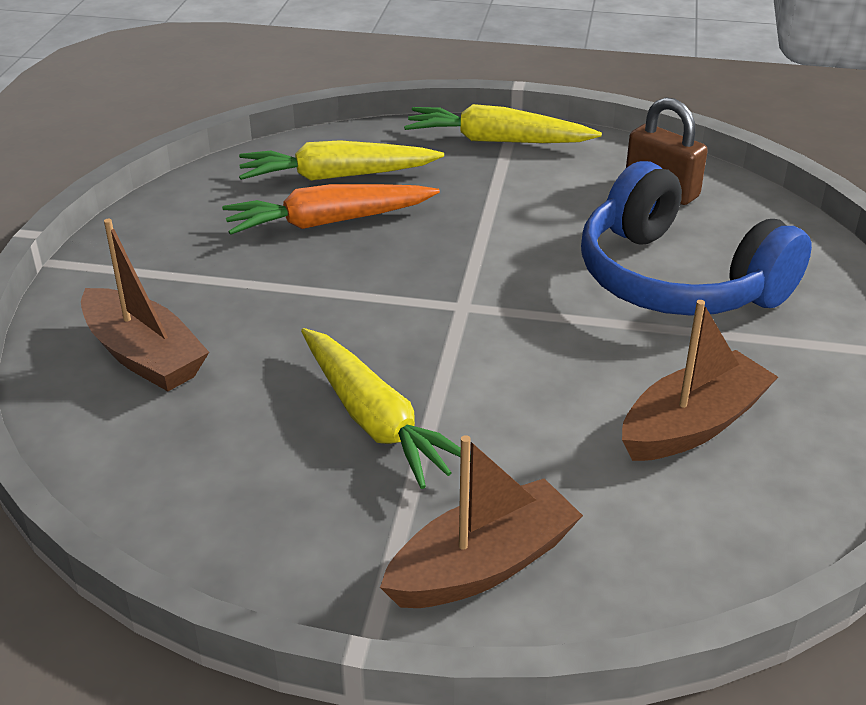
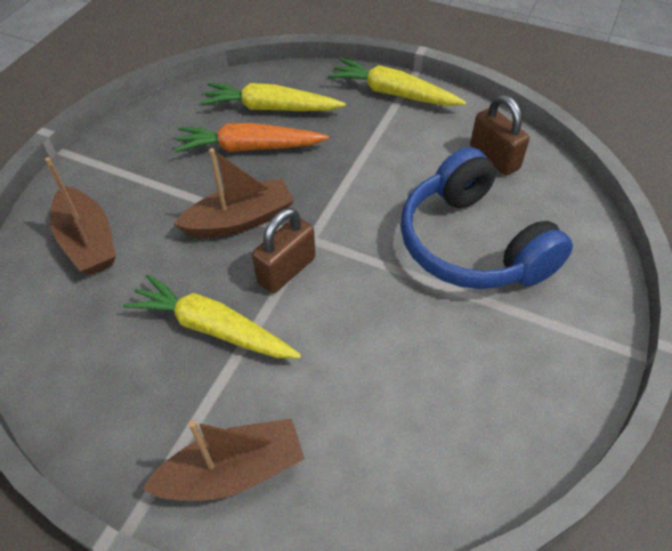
camera: 15 degrees right, 15 degrees up
yellow carrot [301,328,461,489] -> yellow carrot turned 135 degrees clockwise [123,274,301,358]
brown boat [622,300,778,461] -> brown boat moved to [174,148,294,238]
none -> brown padlock [252,208,315,293]

